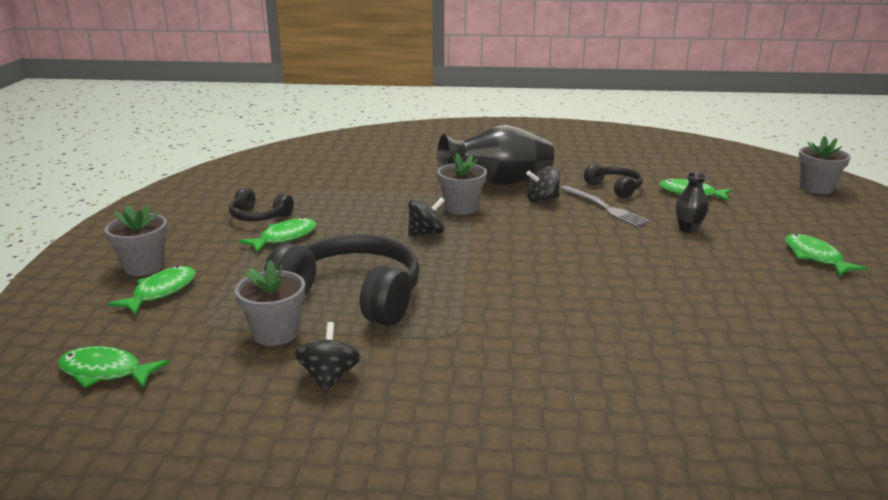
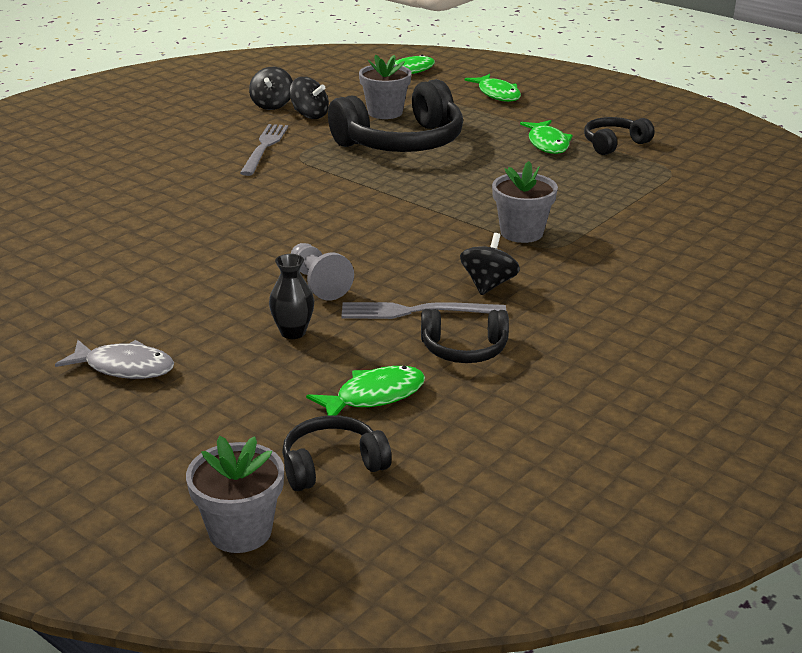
camera: 125 degrees right, 5 degrees up
grey flower pot [104,205,168,276] -> none
black spinning top [408,197,445,236] -> black spinning top moved to [249,67,293,110]
black vase [437,124,554,185] -> none
green fish [785,234,867,276] -> grey fish [55,340,174,379]
none -> grey fork [240,124,288,176]
none -> black headphones [282,415,392,491]
none -> grey pawn [291,243,354,301]

